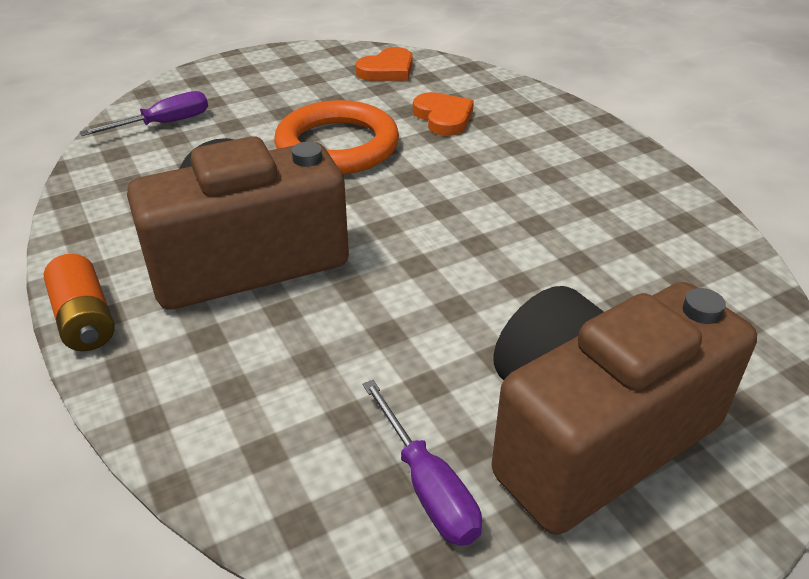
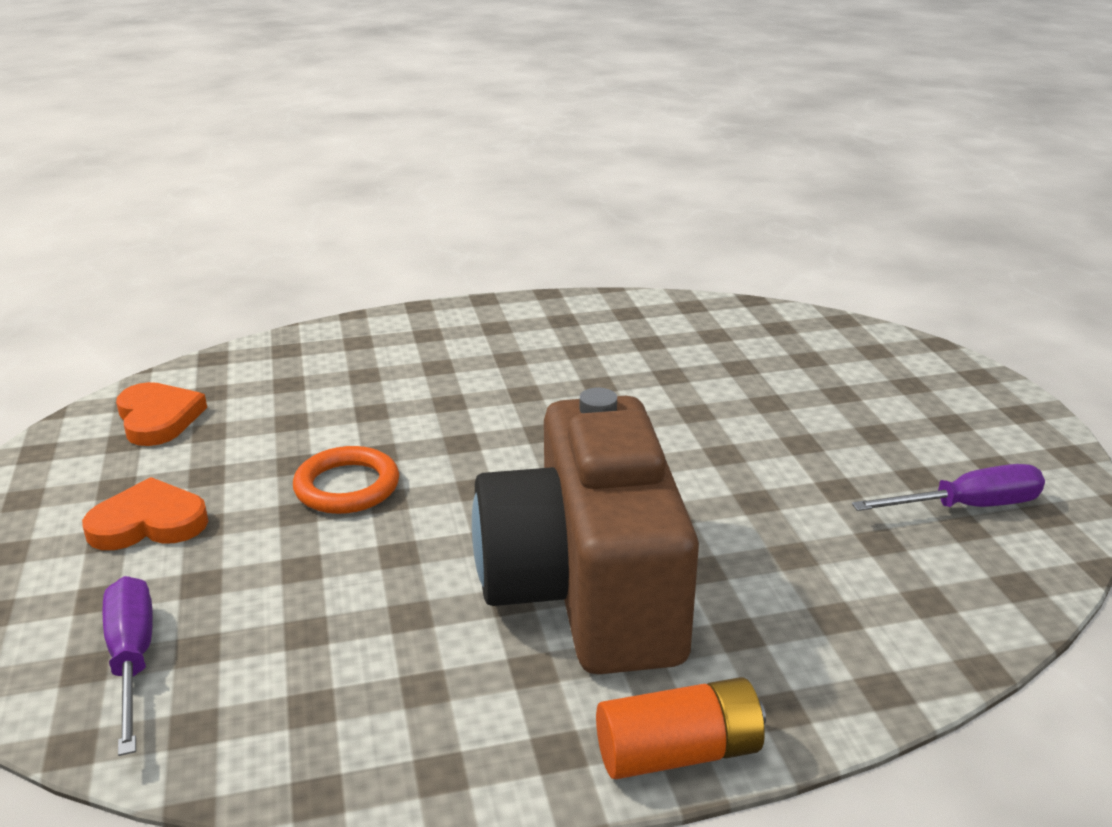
camera: 75 degrees left, 10 degrees down
orange ring [274,100,399,175] -> orange ring [293,446,399,514], size x0.57
orange heart [413,92,474,136] -> orange heart moved to [82,477,208,550]
brown camera [492,282,757,535] -> none

